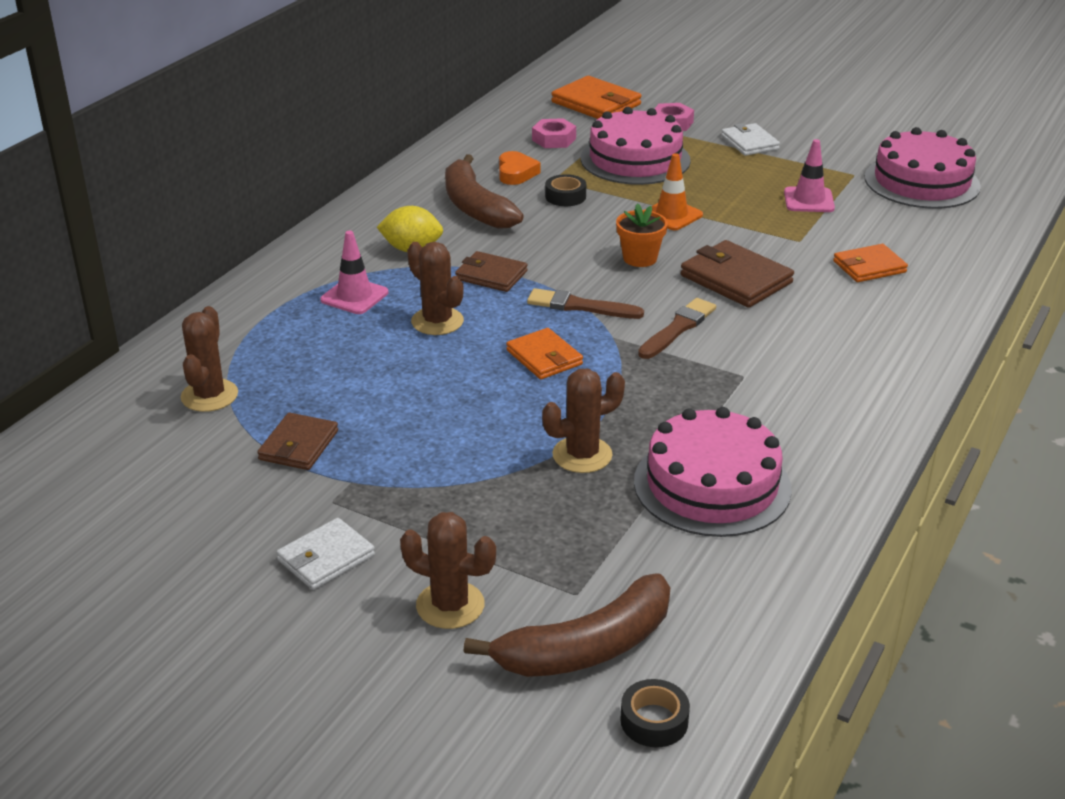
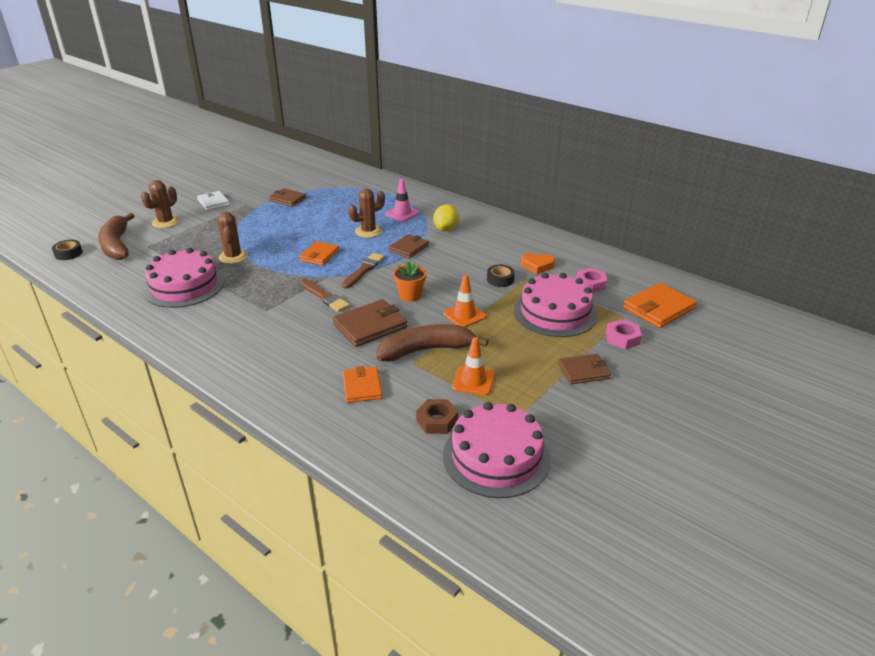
camera: 100 degrees right, 0 degrees up
brown cactus [181,306,238,412] -> none
brown banana [445,154,524,229] -> brown banana moved to [377,324,489,362]
orange wallet [506,328,583,379] -> orange wallet turned 45 degrees counterclockwise [299,241,339,265]
white wallet [721,123,780,156] -> brown wallet [558,354,611,385]
pink traffic cone [784,139,835,212] -> orange traffic cone [452,337,495,396]
none -> brown nut [416,399,458,434]

